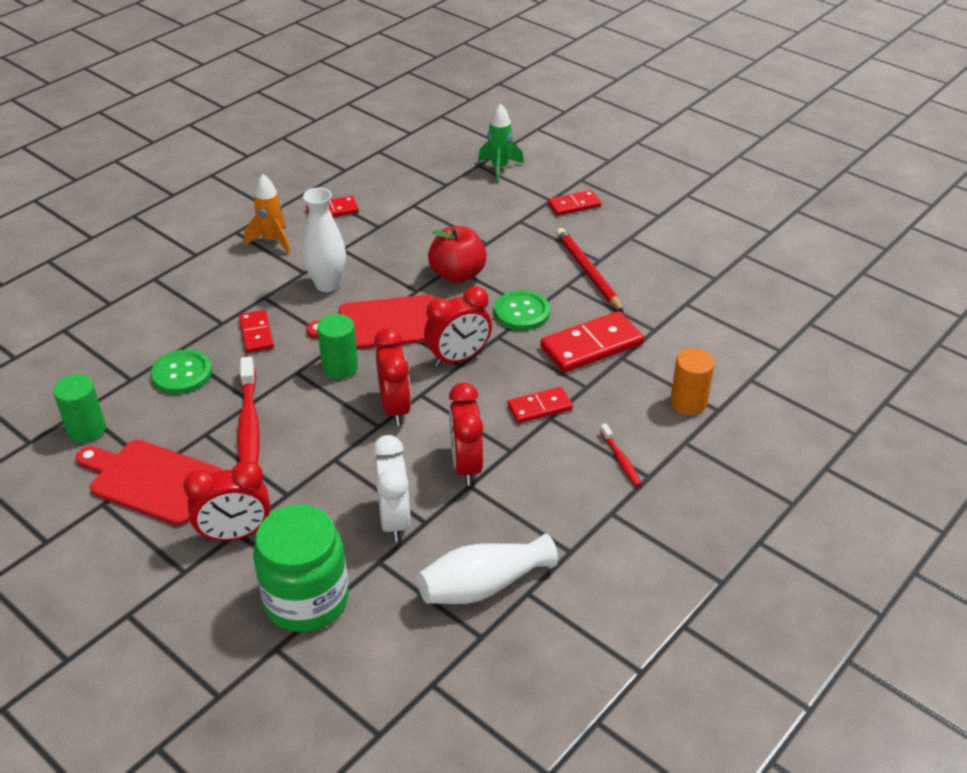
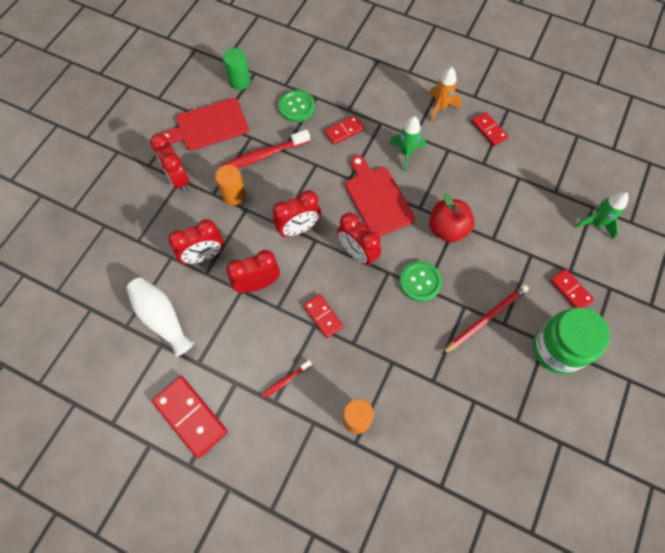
camera: 75 degrees right, 25 degrees up
red cutting board [76,440,222,526] -> red cutting board turned 120 degrees counterclockwise [161,98,249,150]
green jar [253,505,348,632] -> green jar moved to [533,307,610,374]
white vase [302,188,346,292] -> green rocket [389,116,426,171]
green cylinder [317,314,358,379] -> none
white clock [372,435,411,542] -> red clock [168,219,224,264]
red domino [540,311,644,373] -> red domino moved to [152,376,228,458]
none -> orange cylinder [215,165,246,205]

